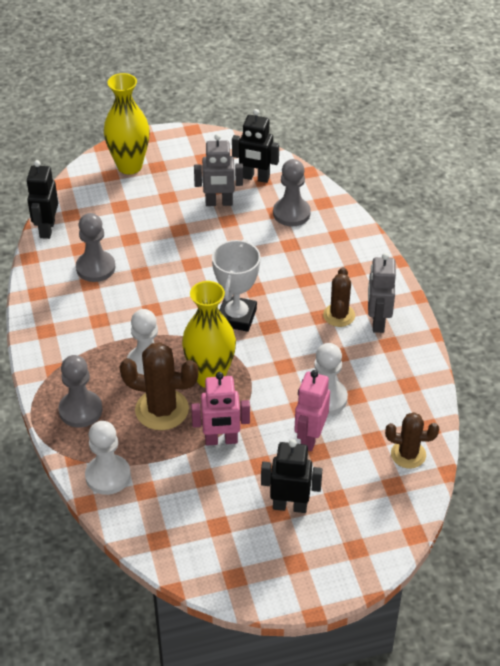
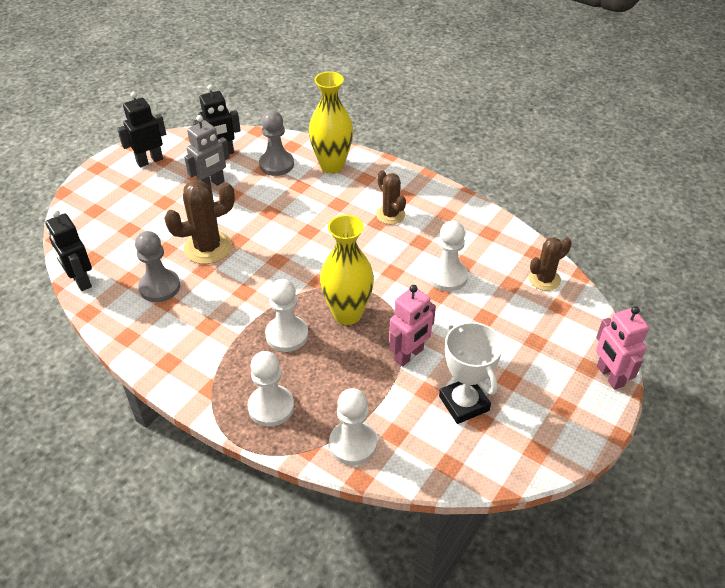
camera: 40 degrees left, 0 degrees up
grey pawn [58,355,102,427] -> white pawn [247,351,294,427]
yellow vase [104,73,150,175] -> yellow vase moved to [309,71,353,173]
brown cactus [120,342,199,430] -> brown cactus moved to [164,180,235,264]
white trophy [212,239,261,332] -> white trophy moved to [439,321,503,424]
black robot [261,439,322,513] -> black robot moved to [117,92,166,167]
pink robot [294,370,330,451] -> pink robot moved to [596,306,649,390]
grey robot [368,253,396,333] -> none

